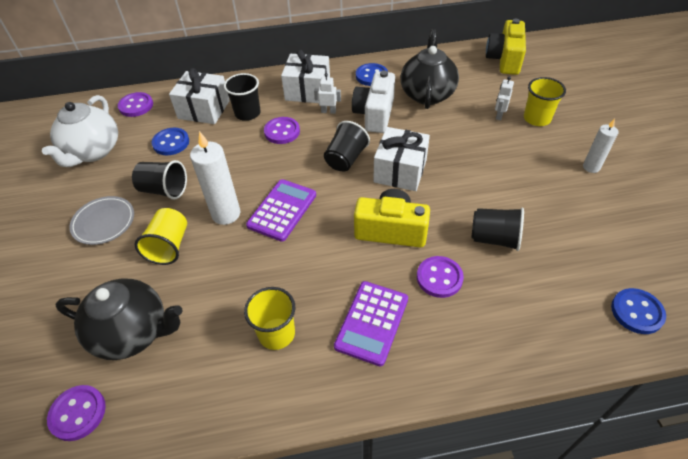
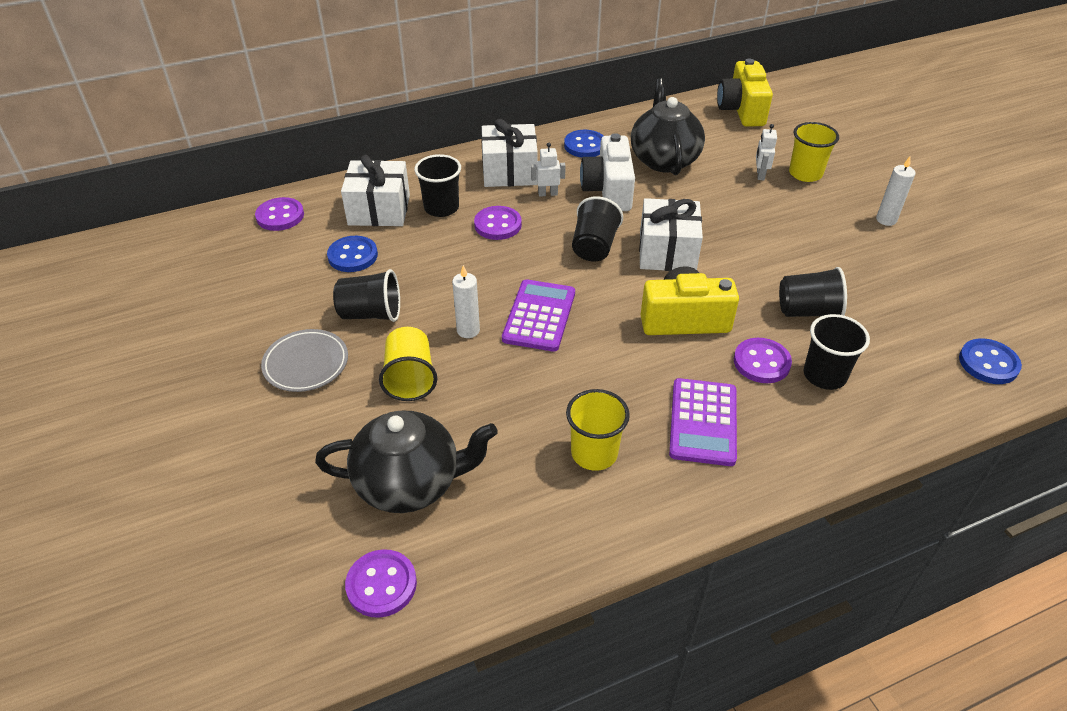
camera: 15 degrees left, 5 degrees down
white teapot [42,95,118,167] -> none
white candle [190,131,240,225] -> white candle [452,265,480,338], size x0.60
none -> black cup [803,314,870,390]

